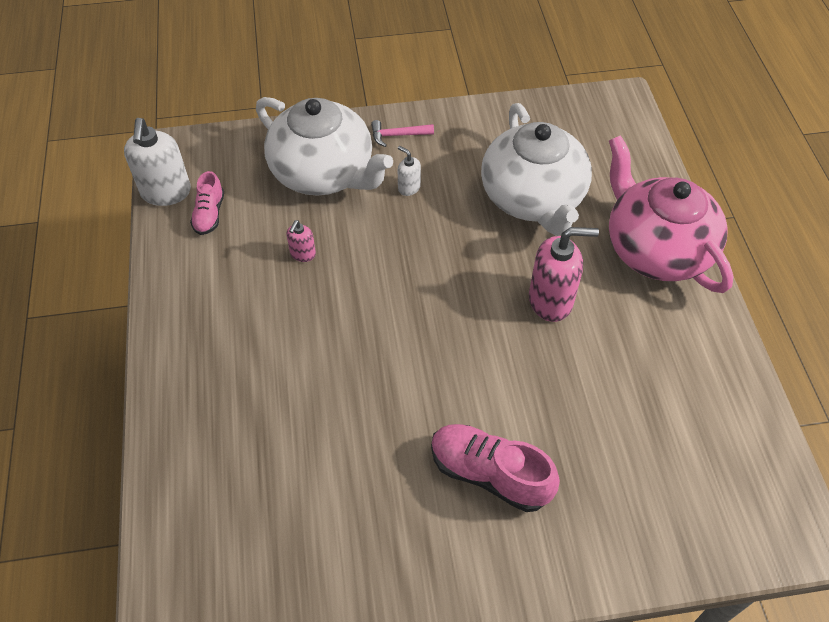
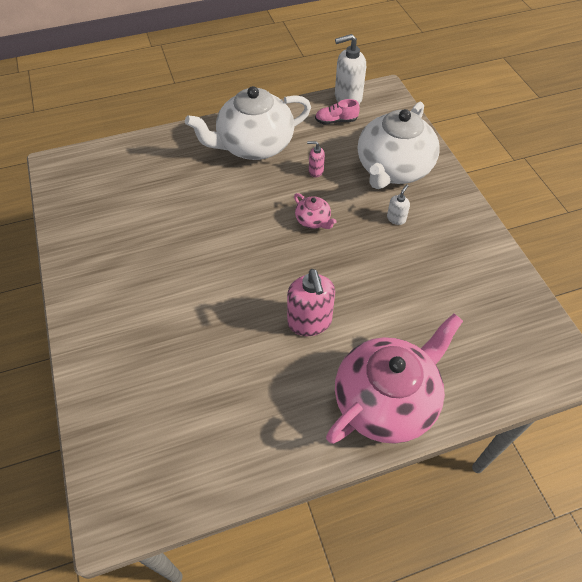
camera: 80 degrees right, 0 degrees up
pink hammer [371,120,434,147] -> none
pink shoe [431,424,560,512] -> none
white teapot [481,103,592,236] -> white teapot moved to [185,86,311,160]
none -> pink teapot [294,193,337,229]

